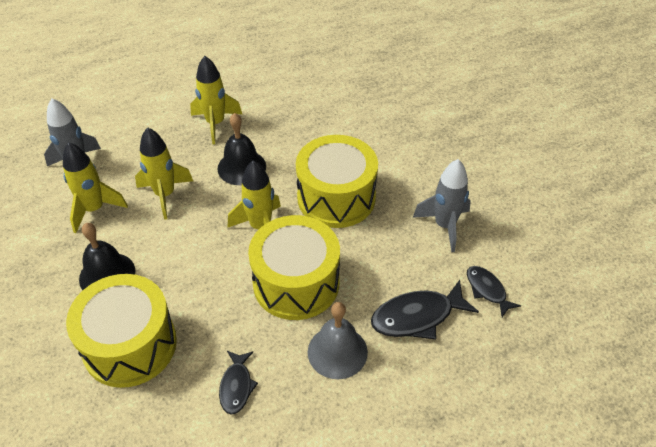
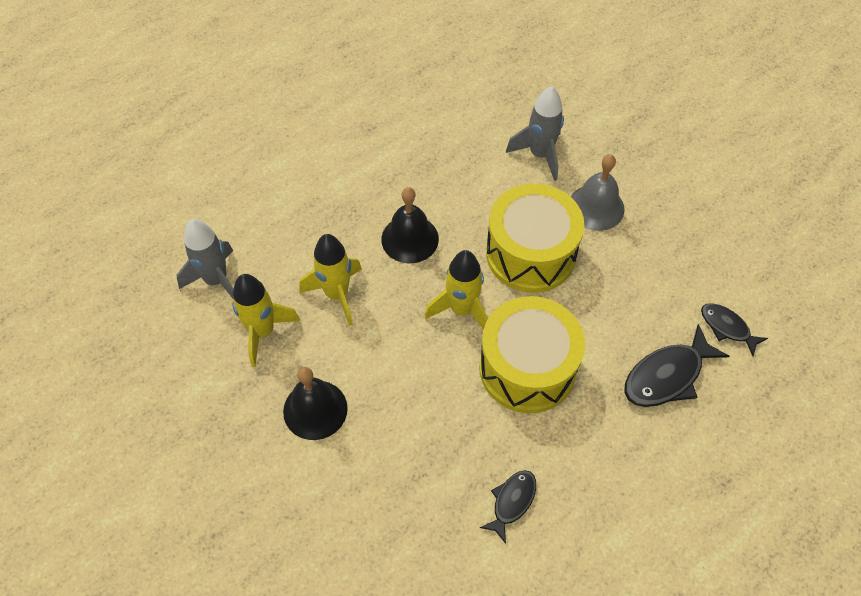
camera: 15 degrees left, 10 degrees up
yellow drum [66,274,177,388] -> none
yellow rocket [190,56,242,144] -> none
black fish [219,351,258,415] -> black fish turned 135 degrees counterclockwise [480,470,536,544]
grey bell [308,302,368,379] -> grey bell moved to [571,154,625,231]
grey rocket [413,159,471,252] -> grey rocket moved to [506,86,564,181]

